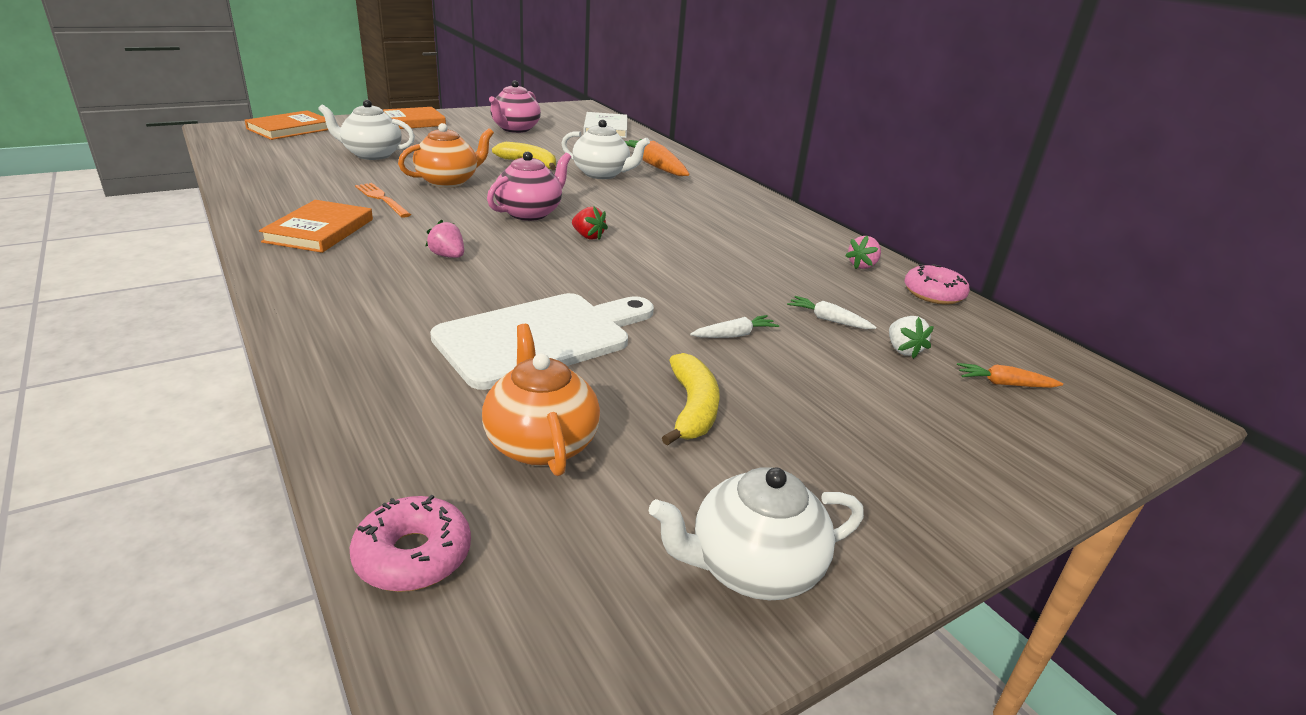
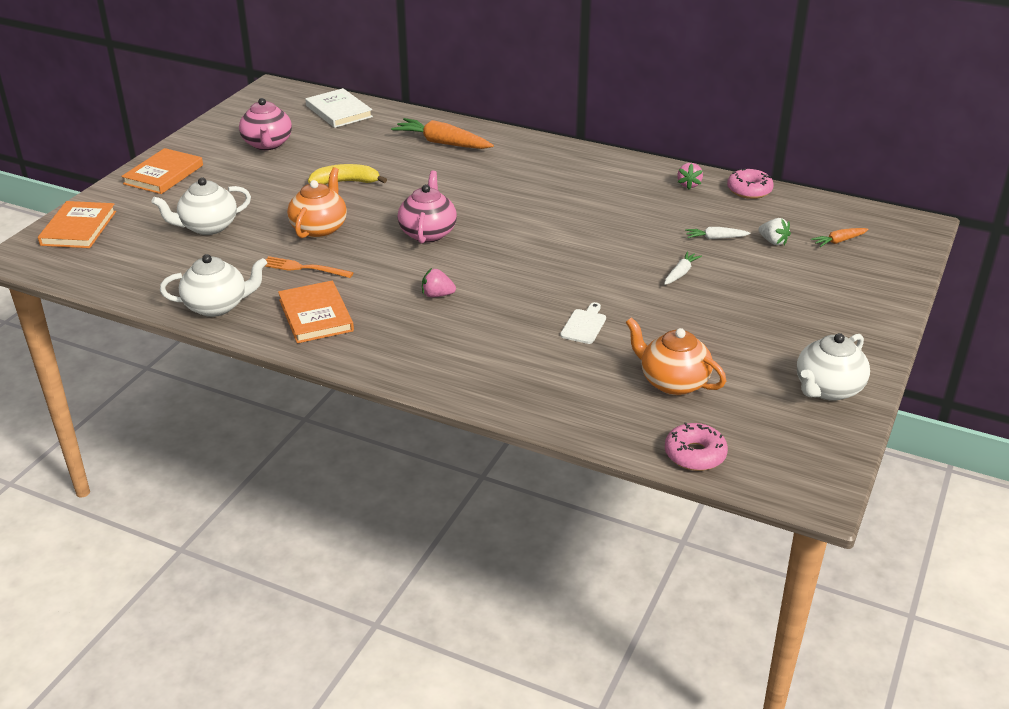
camera: 30 degrees left, 5 degrees up
white cutting board [430,293,654,390] -> white cutting board [560,302,606,344], size x0.41
white teapot [561,119,650,179] -> white teapot moved to [160,254,267,317]
red strawberry [572,207,608,240] -> none
yellow banana [662,353,720,446] -> none

